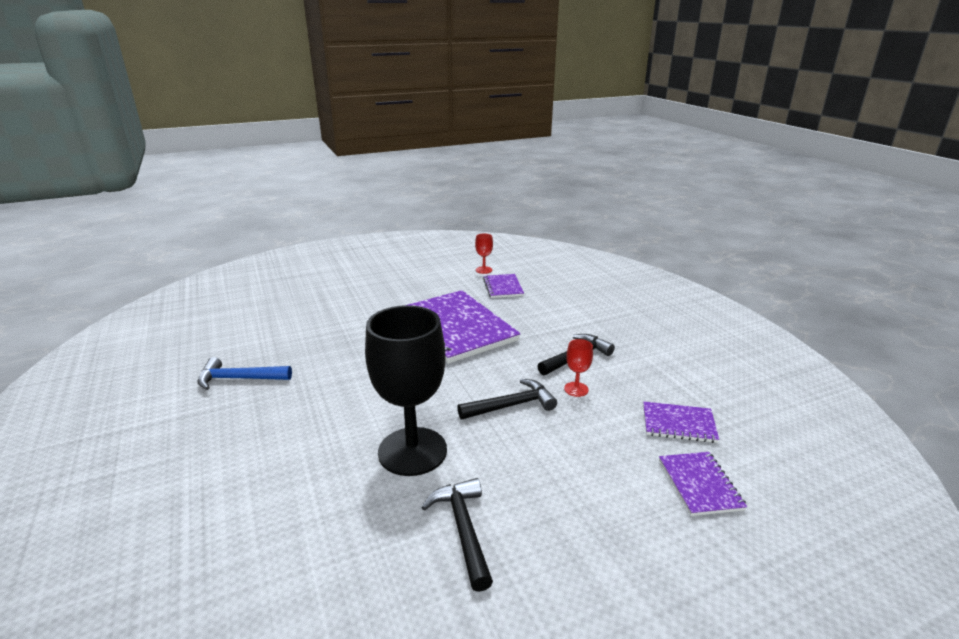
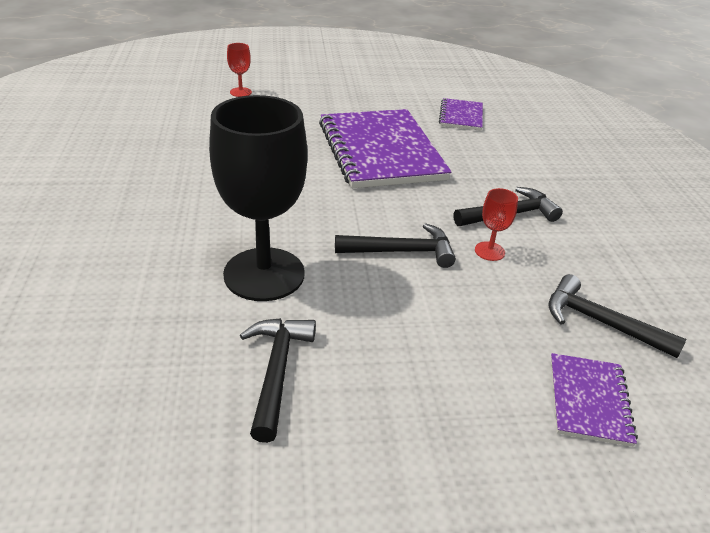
camera: 15 degrees right, 10 degrees up
blue hammer [198,357,292,390] -> none
red goblet [475,233,493,274] -> red goblet moved to [227,43,252,97]
purple notebook [643,402,719,443] -> black hammer [549,274,687,358]

